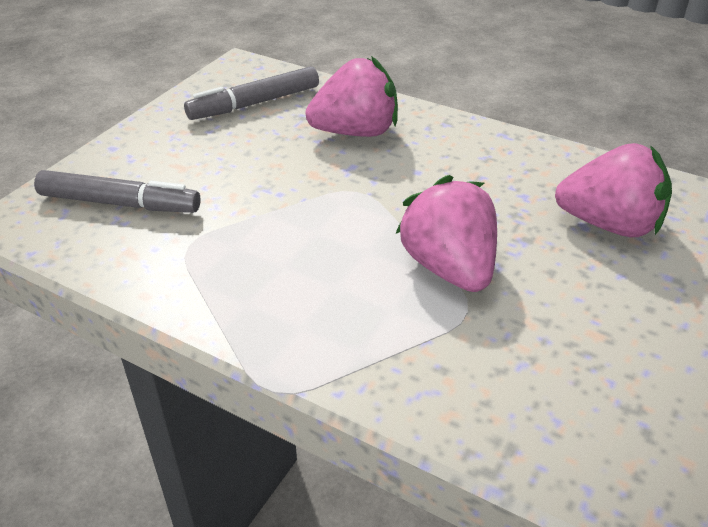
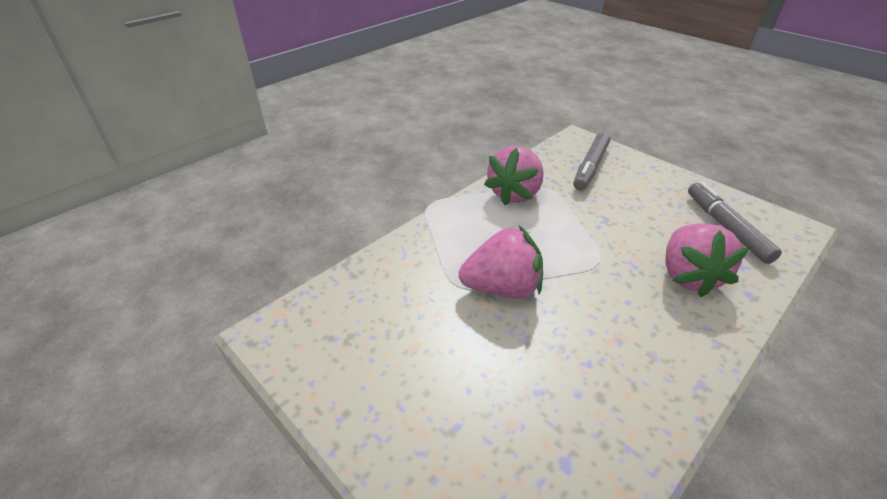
camera: 105 degrees right, 0 degrees up
pink strawberry [555,143,672,237] -> pink strawberry moved to [484,146,544,205]

